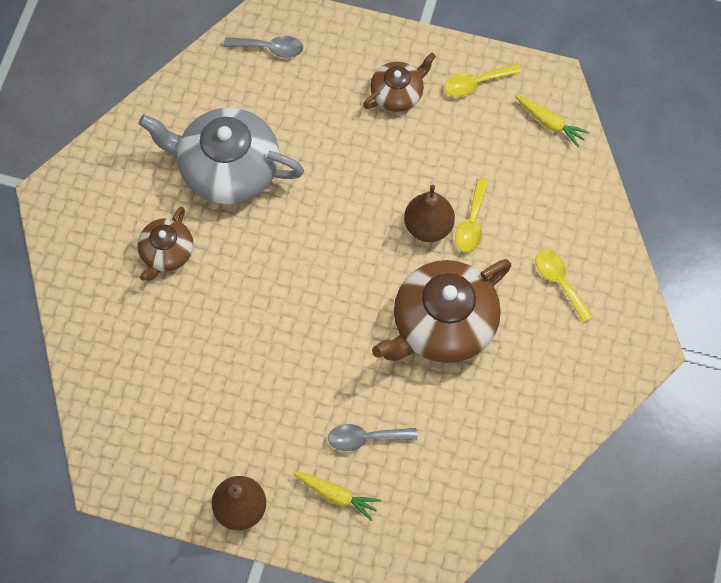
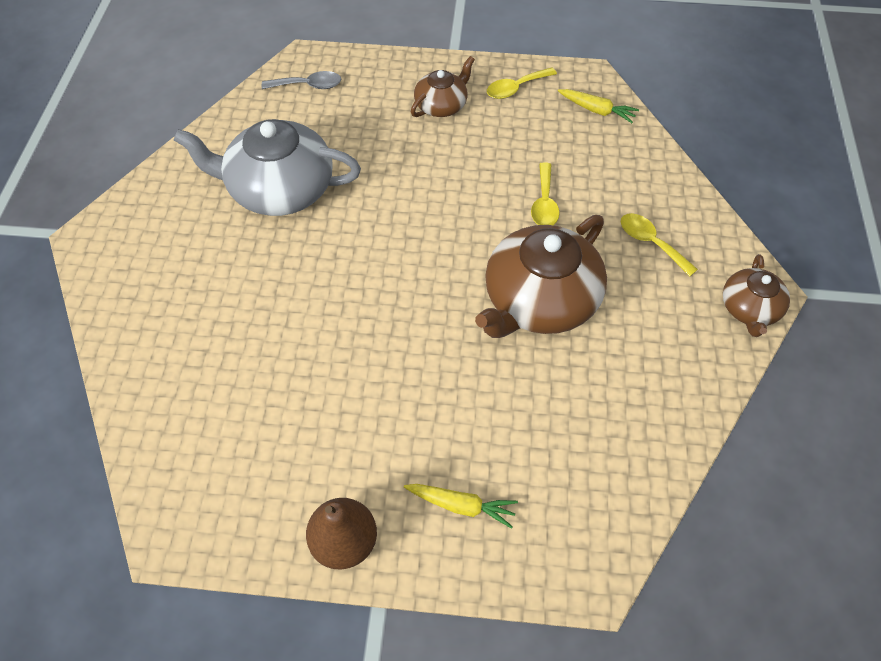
camera: 10 degrees left, 10 degrees down
brown teapot [138,207,194,281] -> brown teapot moved to [723,254,790,337]
grey spoon [328,424,417,451] -> none
brown pear [404,185,455,242] -> none

